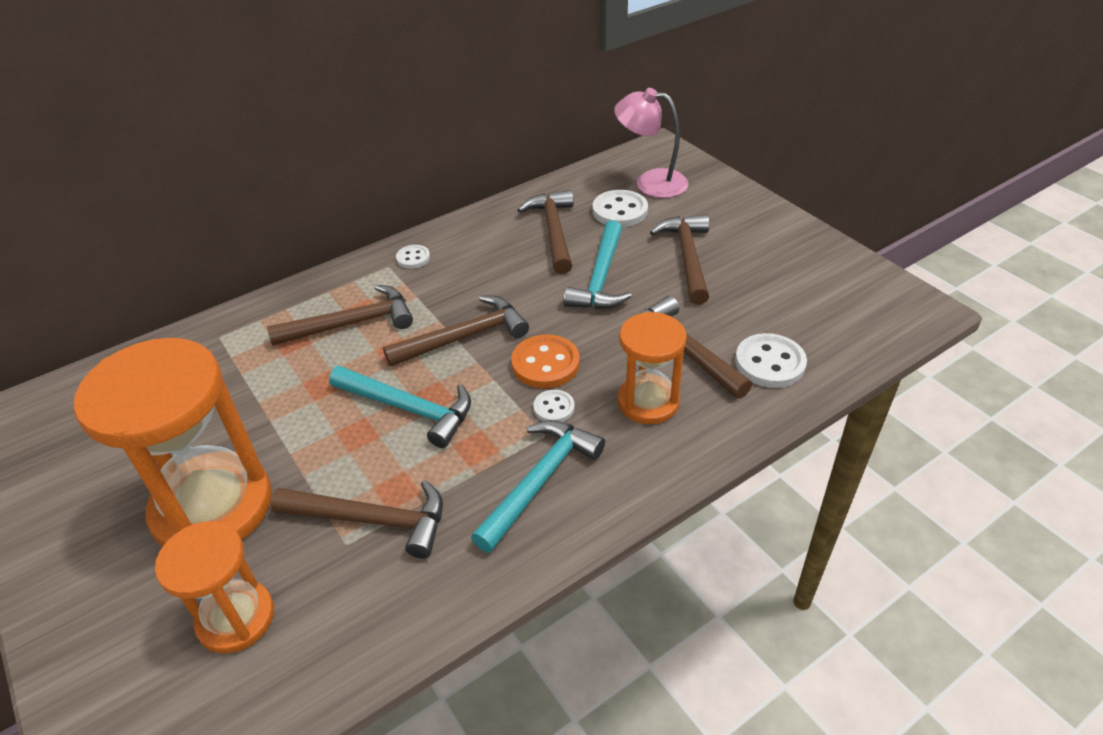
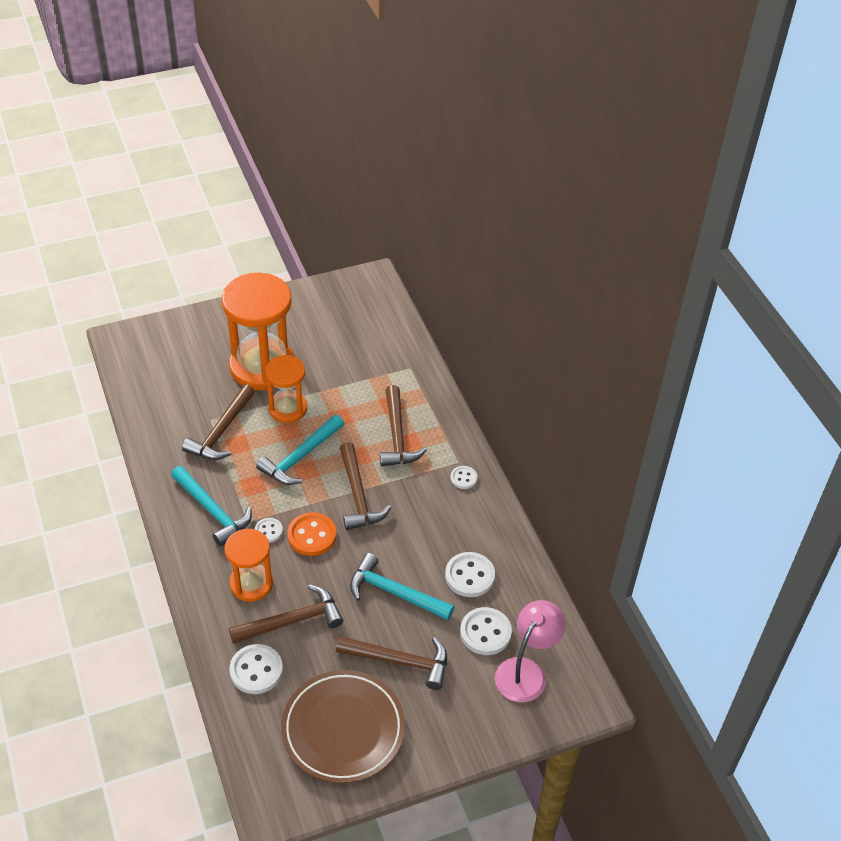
camera: 100 degrees right, 5 degrees up
orange hourglass [155,521,274,653] -> orange hourglass moved to [265,355,307,423]
brown hammer [517,190,574,274] -> white button [445,552,495,597]
none -> brown plate [281,670,405,783]

